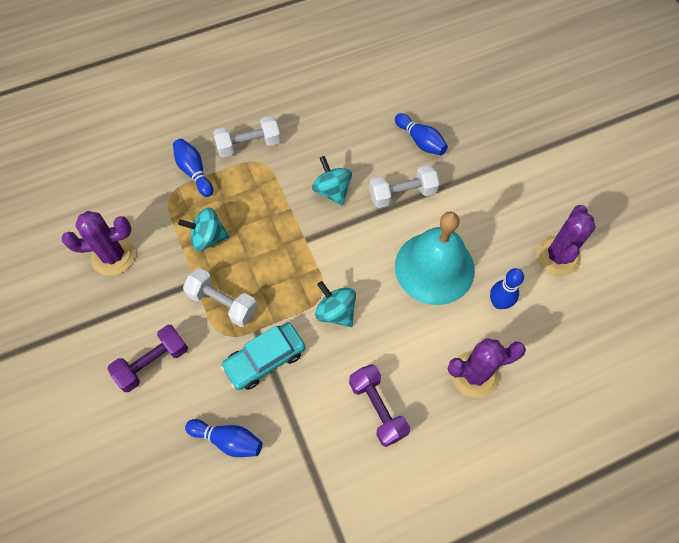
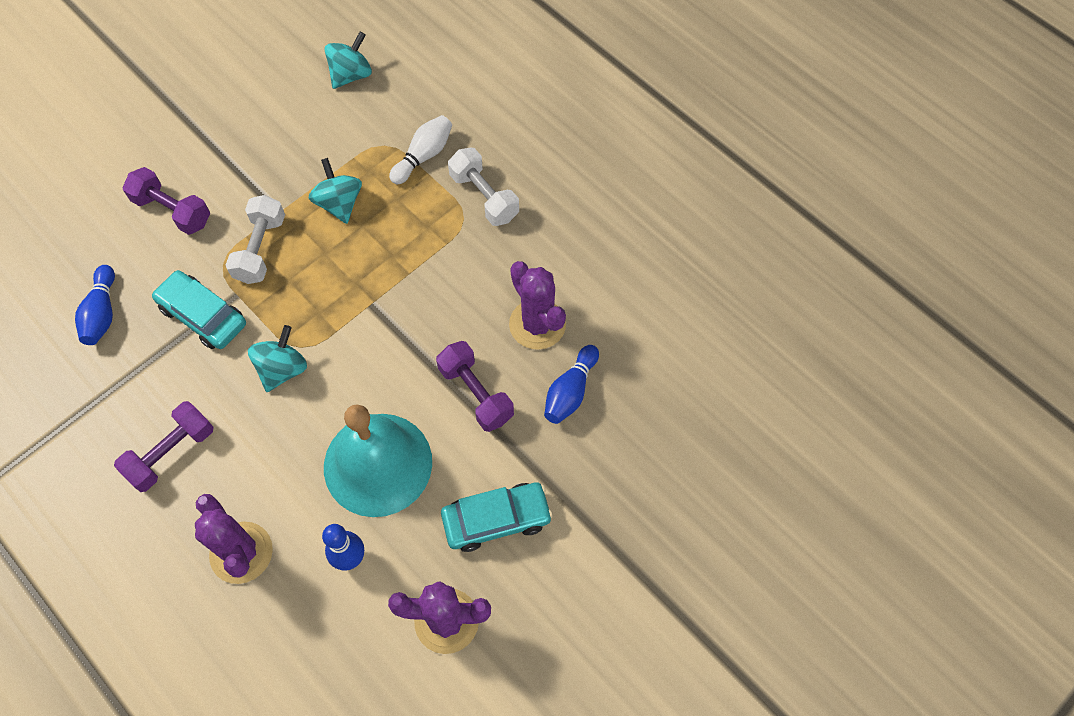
camera: 70 degrees right, 0 degrees up
purple cactus [62,211,135,276] -> purple cactus moved to [509,261,566,350]
blue bowling pin [173,139,213,197] -> white bowling pin [389,115,452,184]
turquoise spinning top [312,156,352,206] -> turquoise spinning top moved to [324,32,372,89]
white dumbbell [369,165,439,208] -> purple dumbbell [436,341,514,432]
none -> turquoise car [441,482,553,552]

